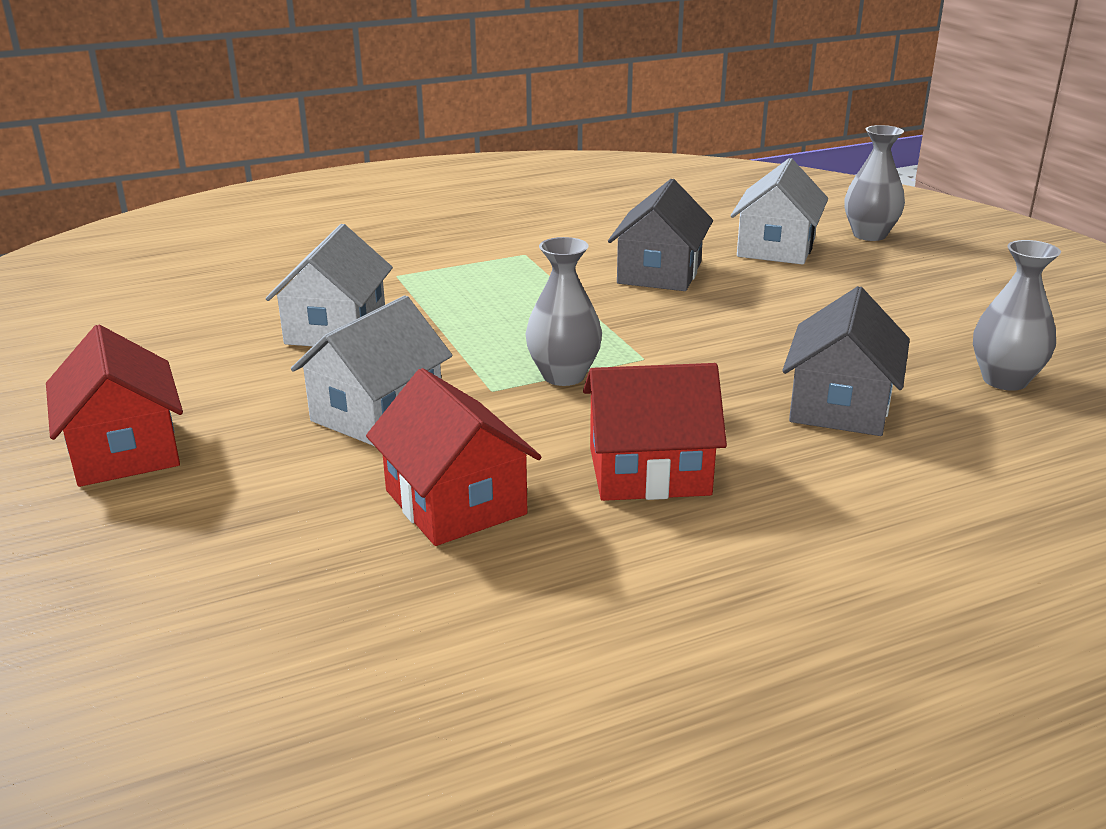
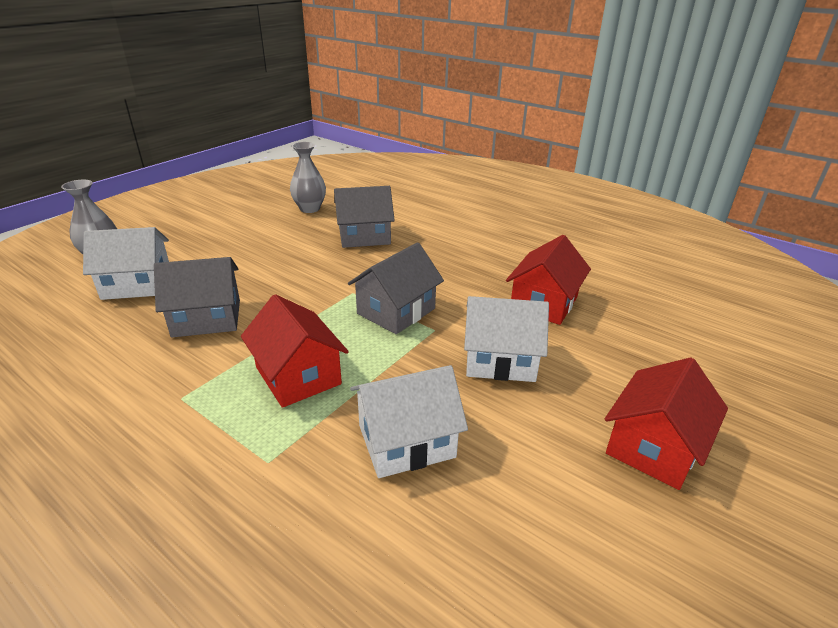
camera: 120 degrees left, 5 degrees up
grey vase [525,237,602,386] -> grey house [348,242,444,334]
red house [583,363,727,501] -> red house moved to [241,294,349,408]

